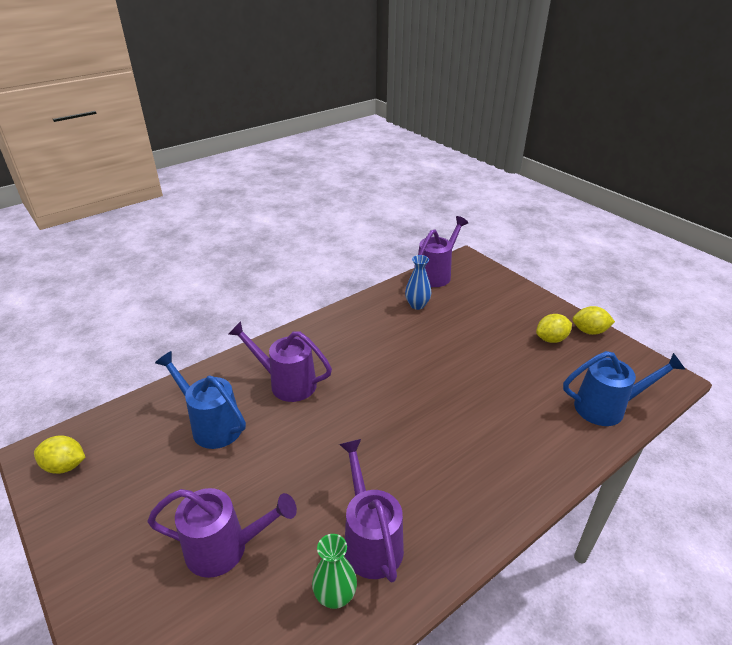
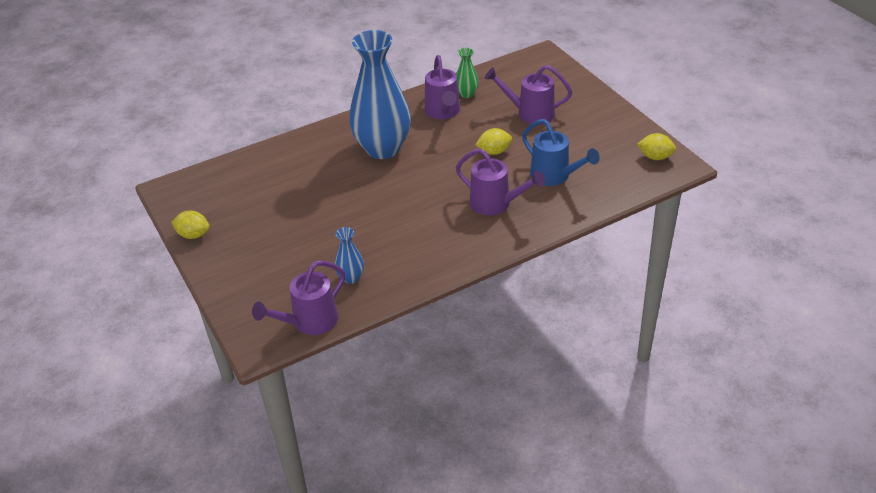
camera: 170 degrees left, 5 degrees up
yellow lemon [536,314,572,343] -> yellow lemon moved to [476,128,512,155]
blue watering can [563,351,686,426] -> none
none -> blue vase [349,30,411,159]

